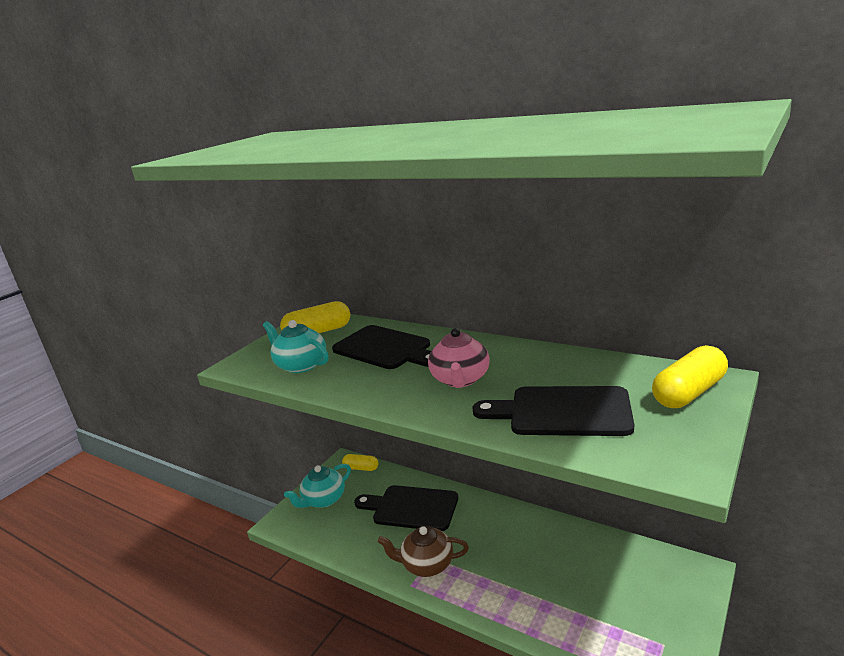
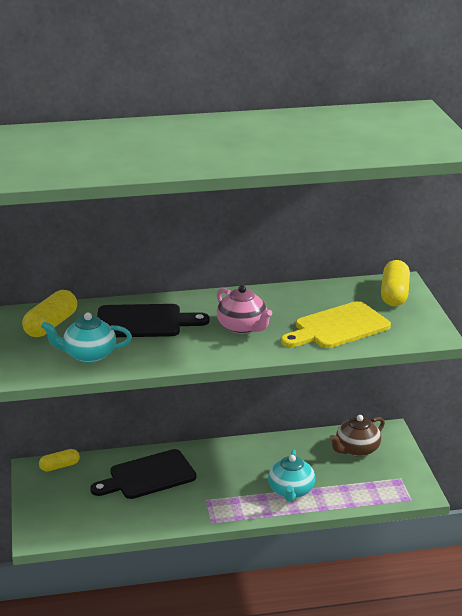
camera: 45 degrees left, 5 degrees up
turquoise teapot [284,464,351,508] -> turquoise teapot moved to [268,450,316,502]
brown teapot [378,526,469,577] -> brown teapot moved to [329,415,385,457]
black cutting board [472,386,634,436] -> yellow cutting board [281,301,391,348]

